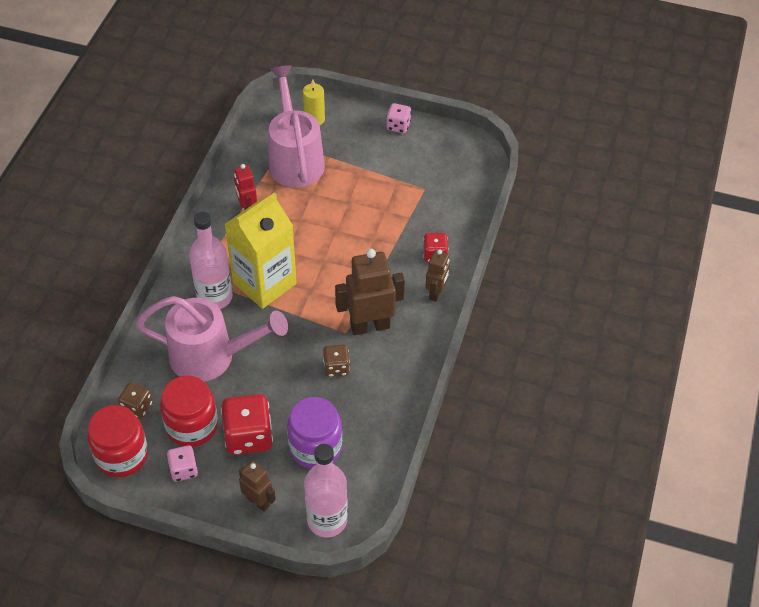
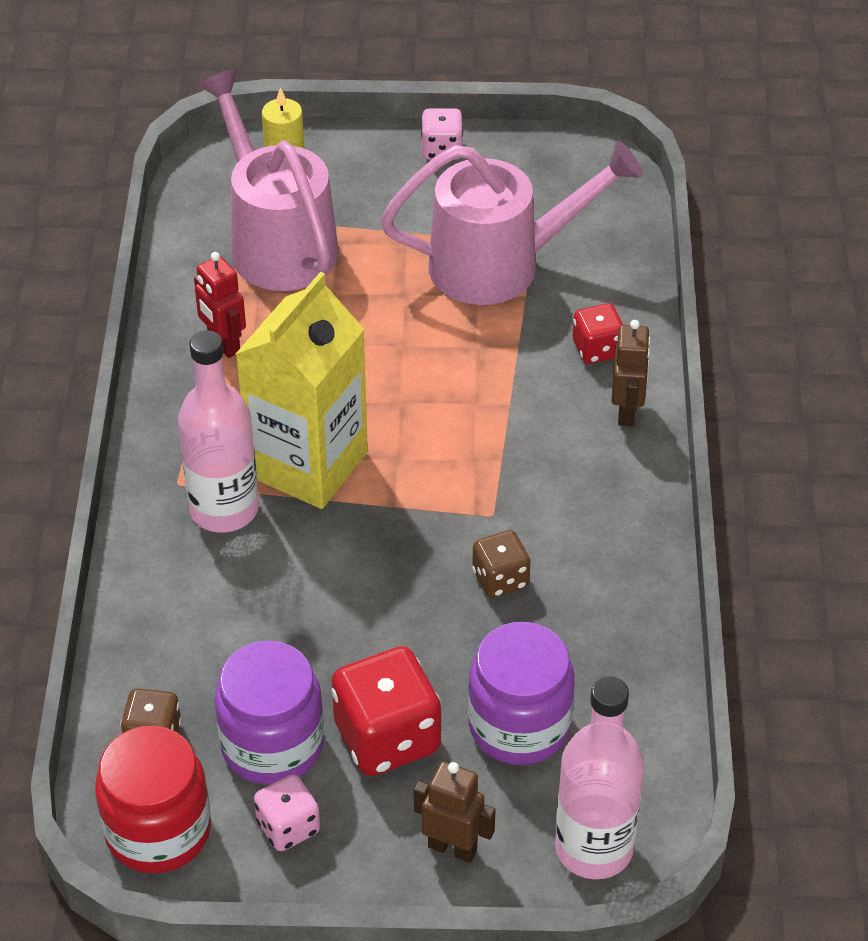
camera: 15 degrees left, 5 degrees down
pink watering can [136,296,288,382] -> pink watering can moved to [380,141,643,305]
red jar [160,376,218,447] -> purple jar [215,641,324,785]
brown robot [335,249,405,335] -> none

